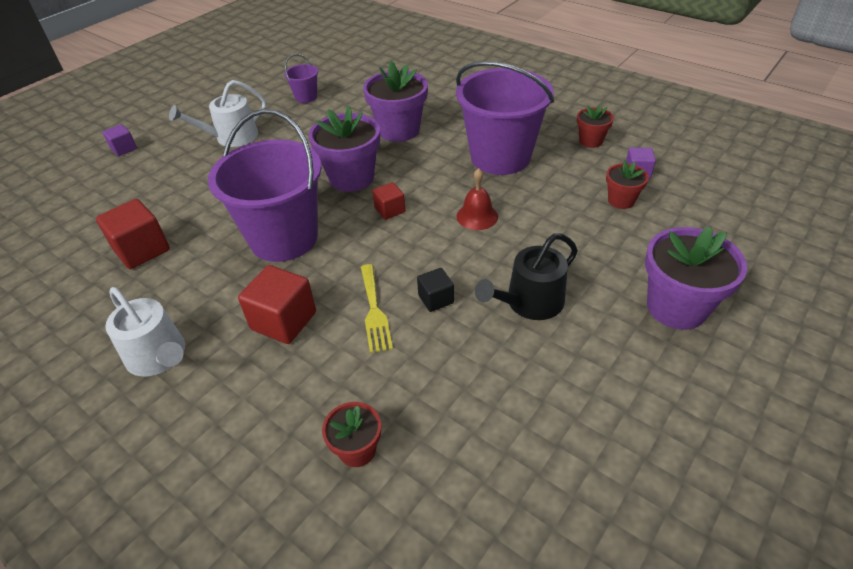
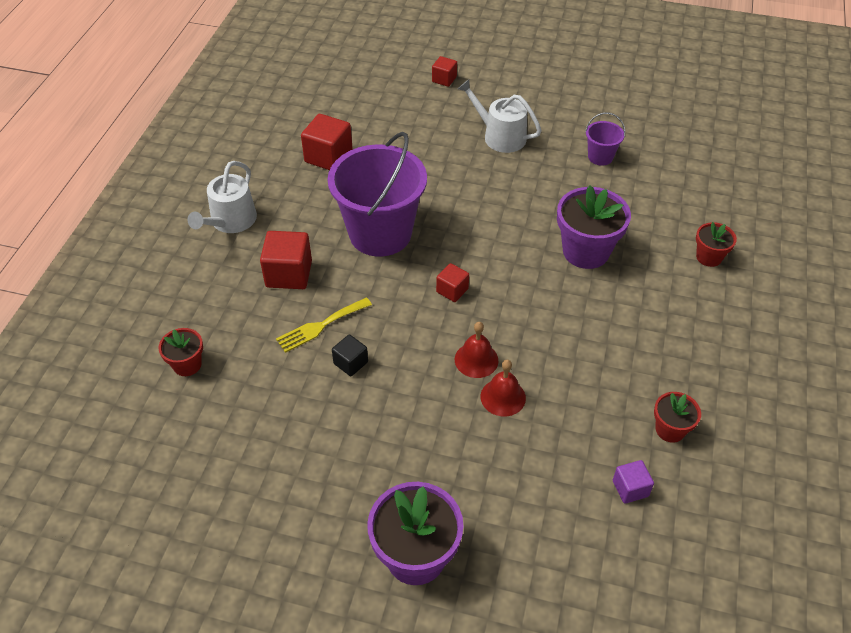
camera: 65 degrees right, 5 degrees up
purple cube [103,124,137,156] -> red cube [432,56,457,87]
purple flower pot [309,106,380,192] -> none
purple bucket [456,61,554,175] -> none
black watering can [475,233,578,320] -> none
red flower pot [606,160,649,209] -> red flower pot moved to [696,222,737,267]
none -> red bell [481,360,526,417]

